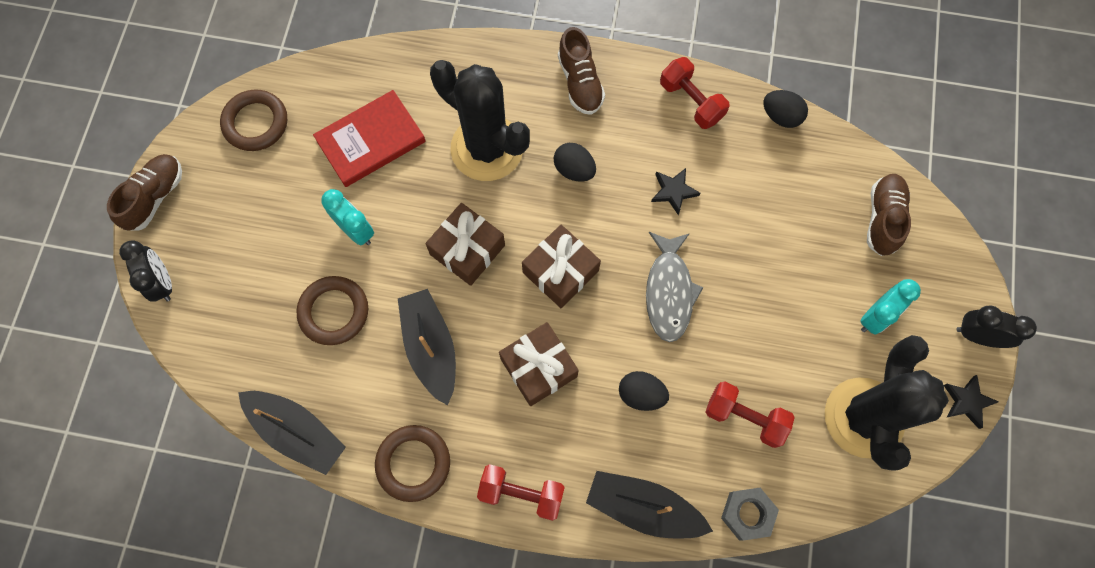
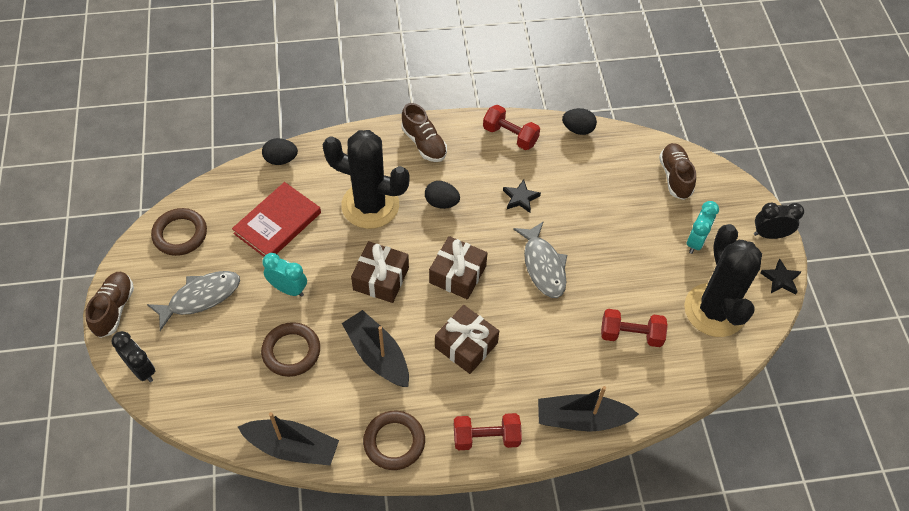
camera: 20 degrees left, 15 degrees down
black egg [619,371,669,411] -> black egg moved to [262,138,298,165]
grey nut [721,488,779,541] -> none
none -> grey fish [147,271,240,331]

